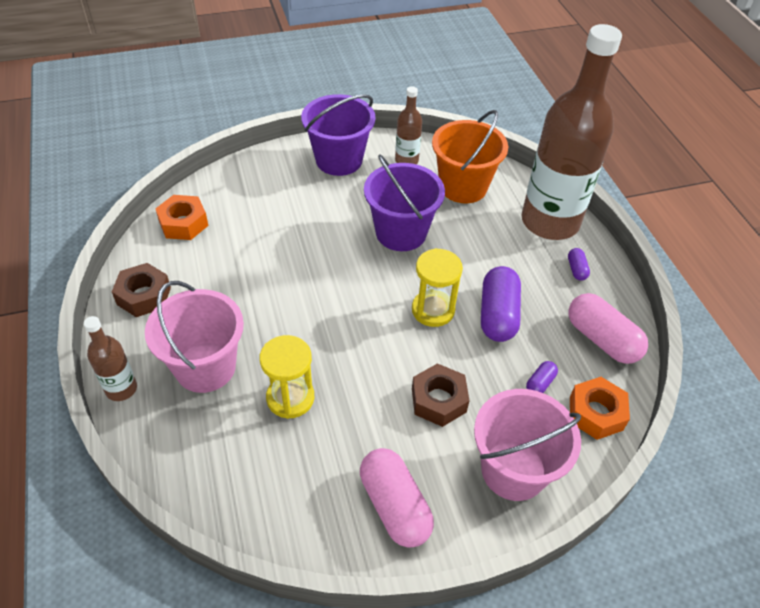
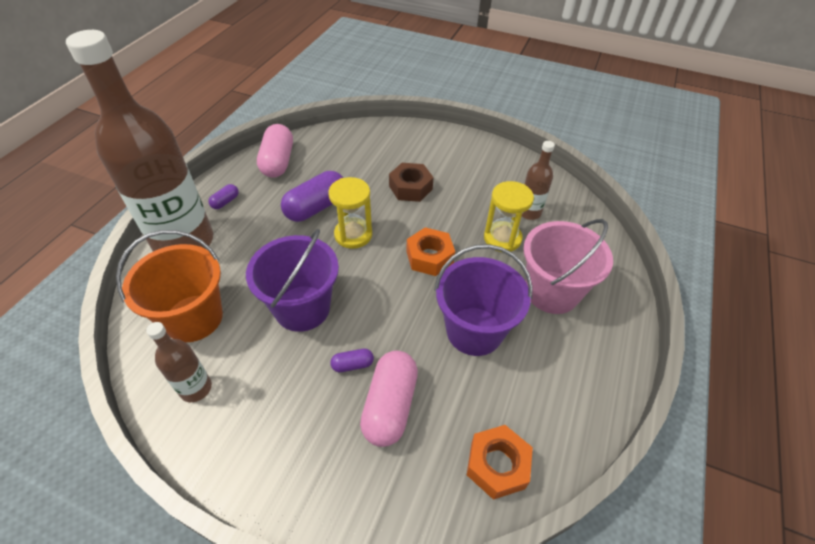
camera: 140 degrees left, 0 degrees up
brown bottle [84,316,137,401] -> brown bottle moved to [522,141,555,220]
brown nut [112,263,171,317] -> none
purple bucket [301,94,376,176] -> purple bucket moved to [434,244,533,356]
pink capsule [360,448,434,548] -> pink capsule moved to [360,351,418,447]
pink bucket [474,389,581,501] -> none
purple capsule [526,361,558,393] -> purple capsule moved to [330,349,374,372]
orange nut [570,377,630,440] -> orange nut moved to [406,227,455,276]

